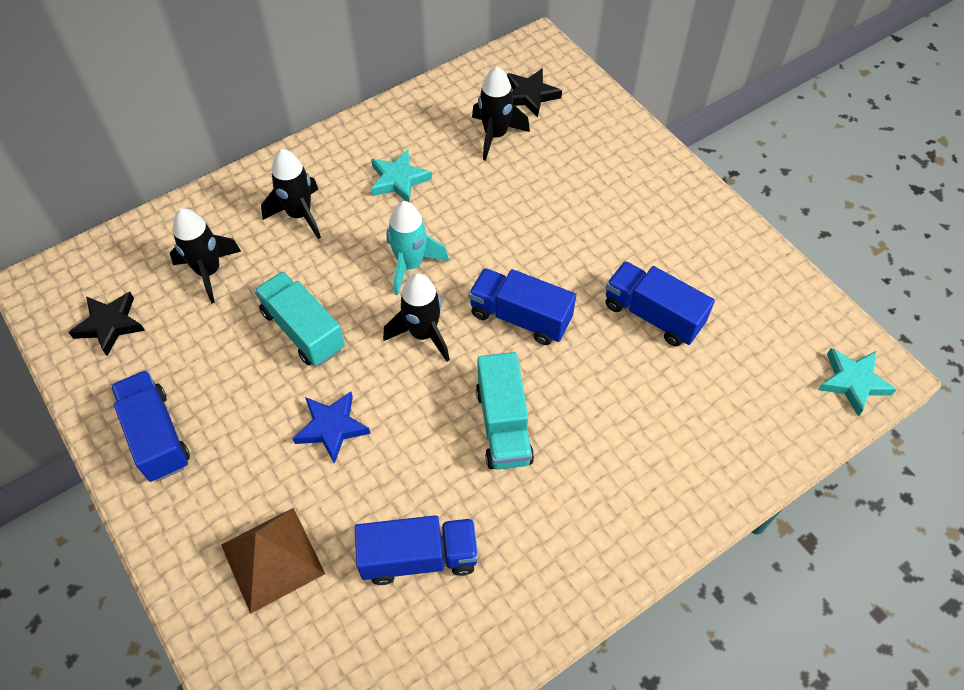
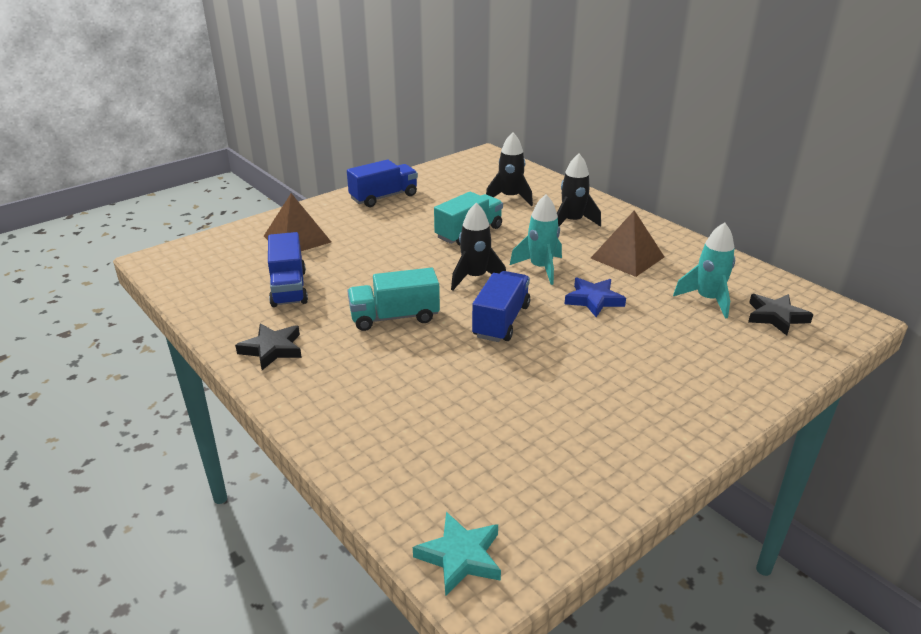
camera: 85 degrees right, 25 degrees down
black star [68,292,145,356] -> black star moved to [235,323,302,370]
blue star [292,391,370,464] -> blue star moved to [565,278,626,317]
turquoise star [371,149,432,202] -> brown pyramid [591,210,664,277]
black rocket [472,66,530,161] -> turquoise rocket [673,222,735,319]
blue truck [605,261,715,346] -> none

